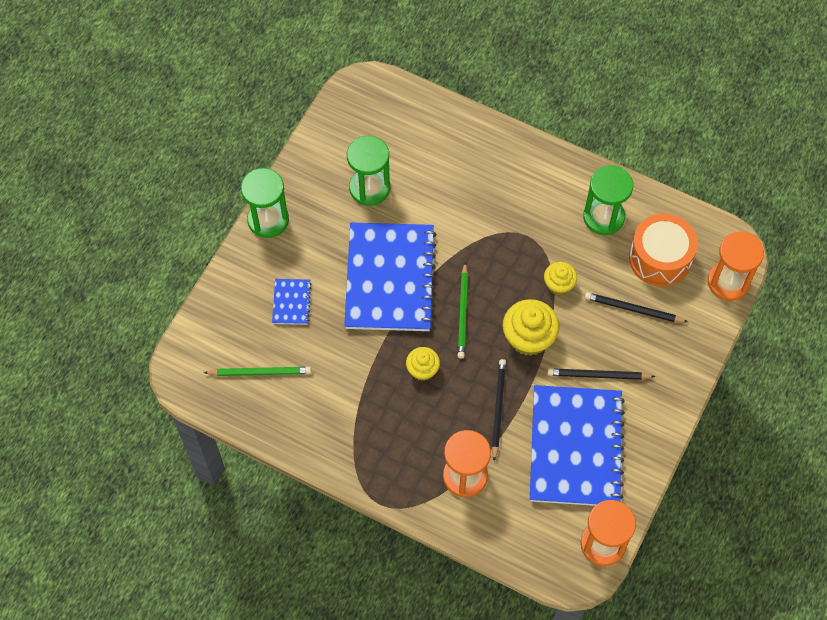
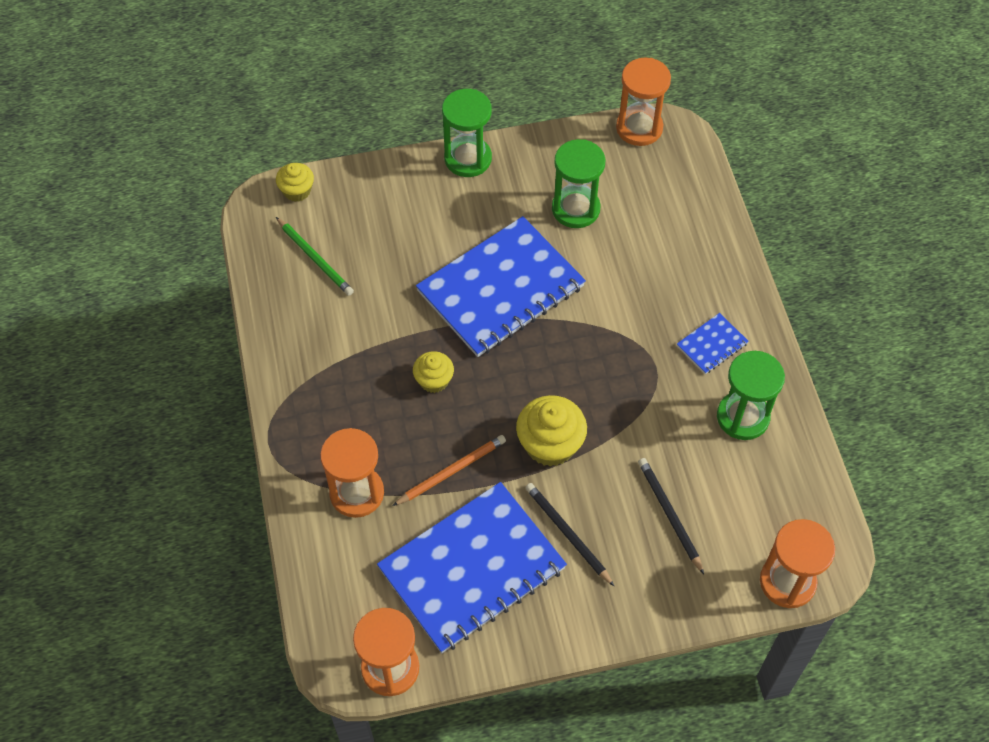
camera: 50 degrees right, 5 degrees down
blue notebook [272,279,312,325] -> blue notebook moved to [677,313,749,374]
green pencil [458,262,468,359] -> none
black pencil [492,359,506,461] -> orange pencil [392,435,506,506]
yellow cupcake [544,262,577,295] -> yellow cupcake moved to [276,163,314,202]
orange drum [629,213,698,287] -> none
none -> orange hourglass [616,57,671,146]

